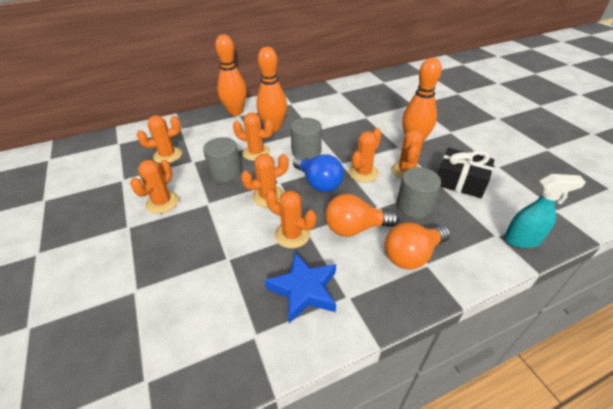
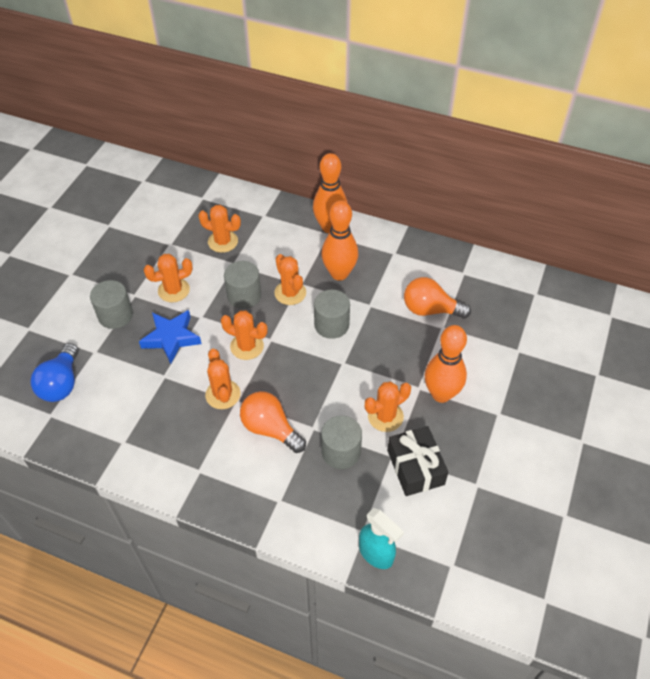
camera: 45 degrees right, 10 degrees up
blue star [265,252,336,324] -> blue star moved to [139,310,201,364]
blue light bulb [293,154,344,192] -> blue light bulb moved to [30,343,78,402]
orange cactus [349,128,382,182] -> none
orange light bulb [385,222,450,269] -> orange light bulb moved to [404,277,471,318]
none -> grey cylinder [90,280,133,329]

